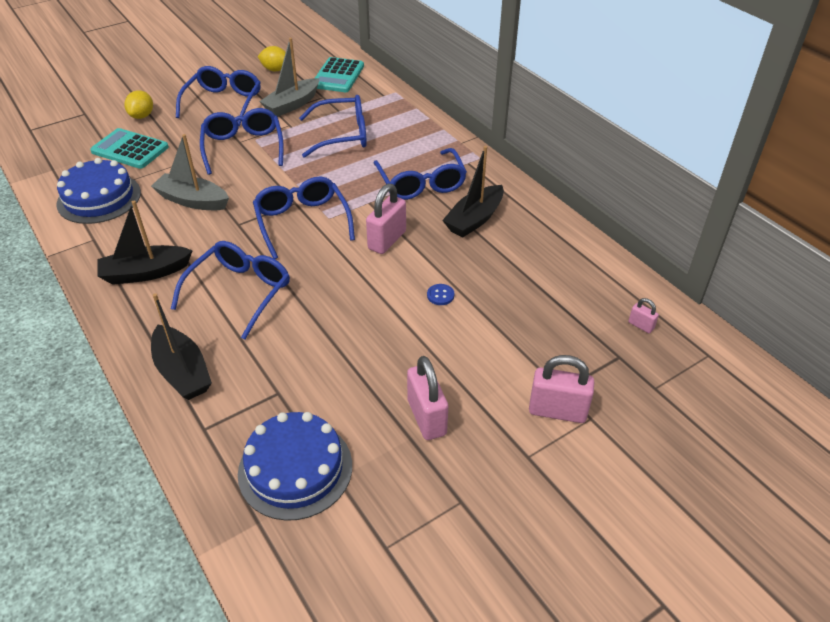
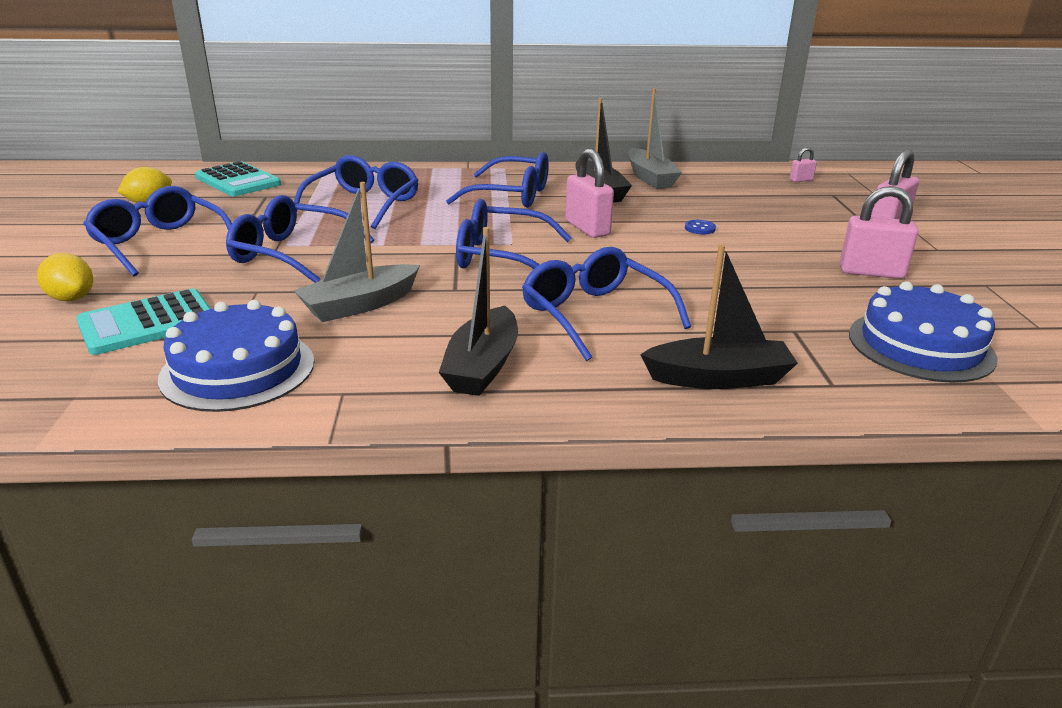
camera: 60 degrees left, 15 degrees down
grey boat [259,38,319,117] -> grey boat moved to [628,88,682,189]

